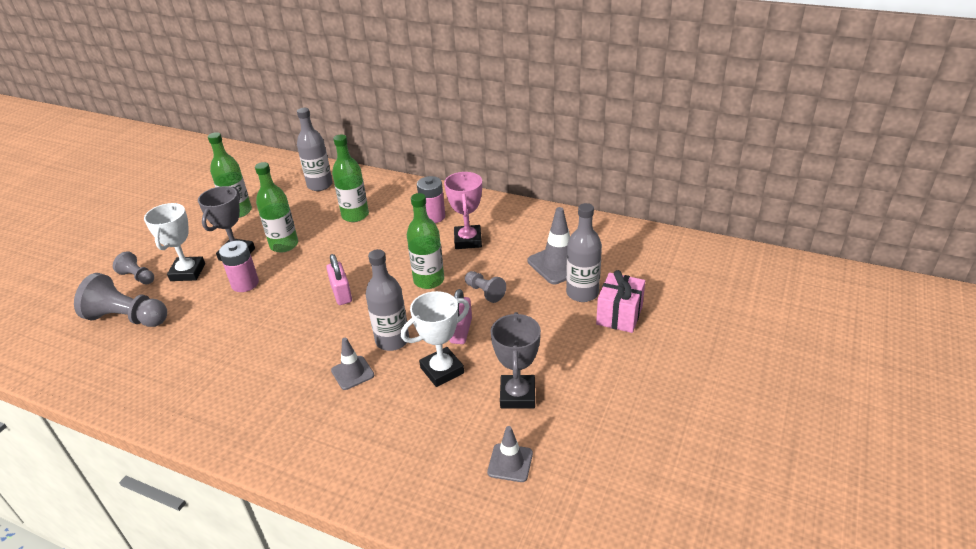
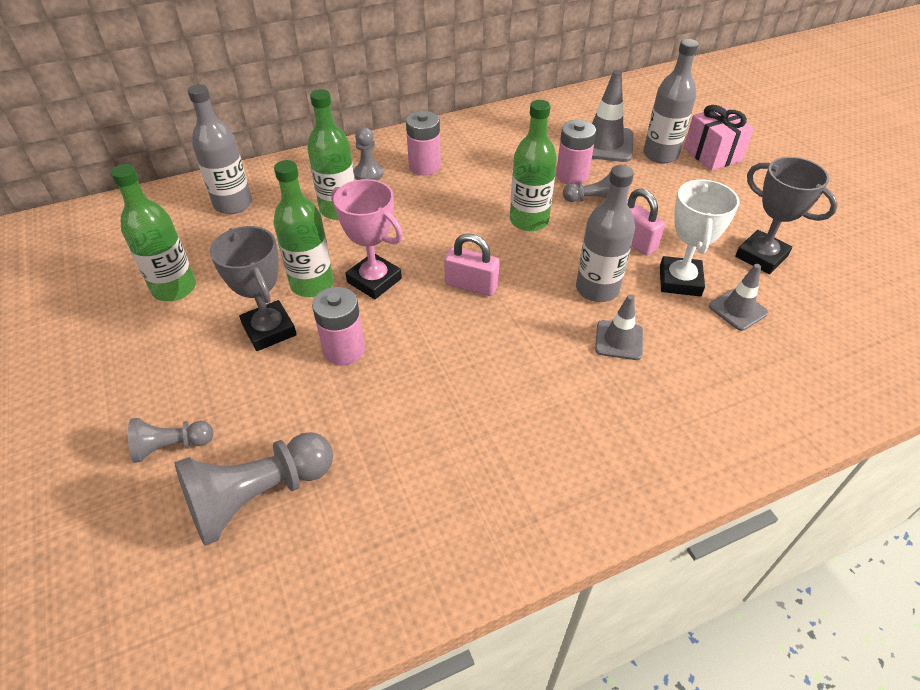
camera: 50 degrees left, 10 degrees up
white trophy [144,203,205,281] -> none
pink trophy [444,172,482,249] -> pink trophy moved to [331,179,403,299]
grey traffic cone [487,426,533,482] -> grey traffic cone moved to [709,264,768,331]
none -> grey pawn [354,127,384,181]
none -> pink battery [556,120,596,185]

